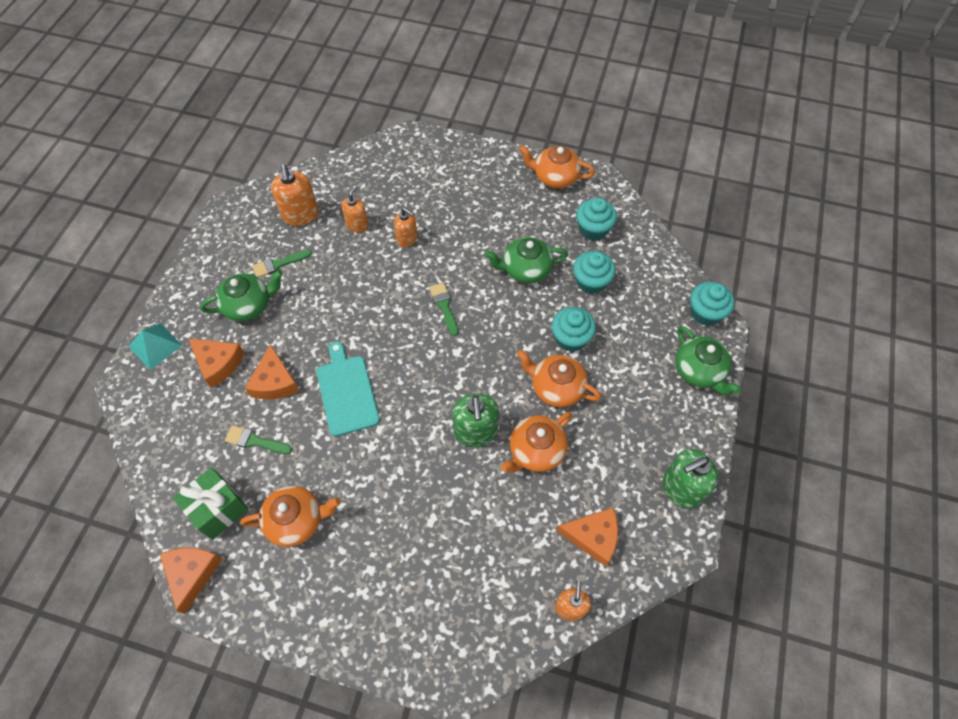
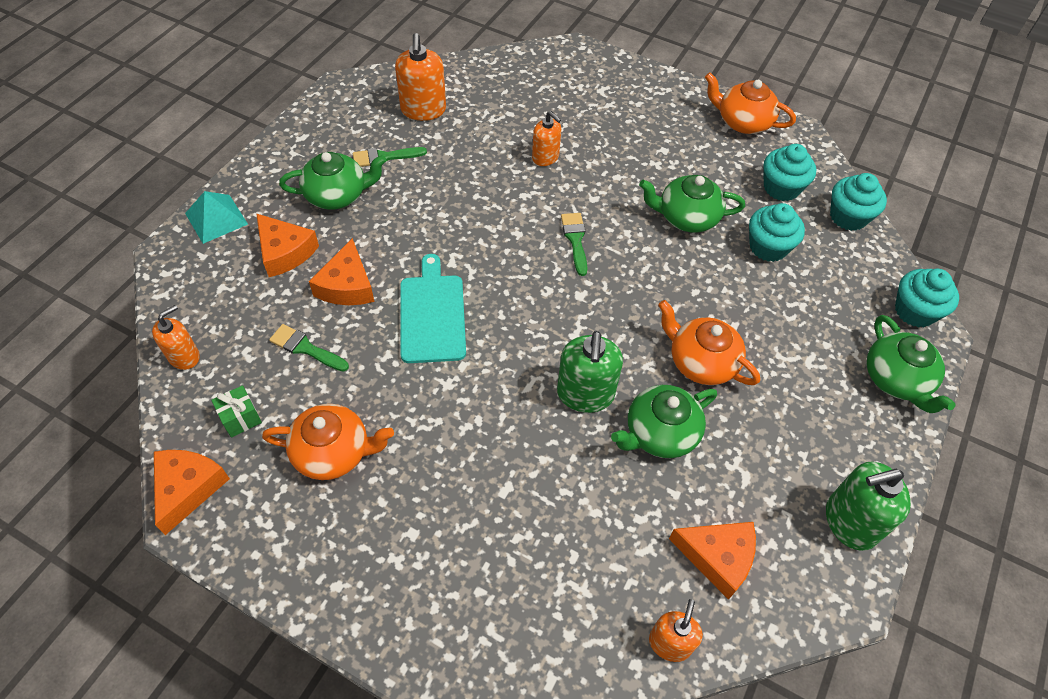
camera: 10 degrees right, 5 degrees down
green gift [173,467,249,540] -> green gift [211,385,262,438], size x0.56
orange soap dispenser [341,186,368,232] -> orange soap dispenser moved to [152,305,200,370]
orange teapot [501,412,572,473] -> green teapot [611,385,717,458]
turquoise cupcake [551,307,596,352] -> turquoise cupcake moved to [830,173,887,231]

